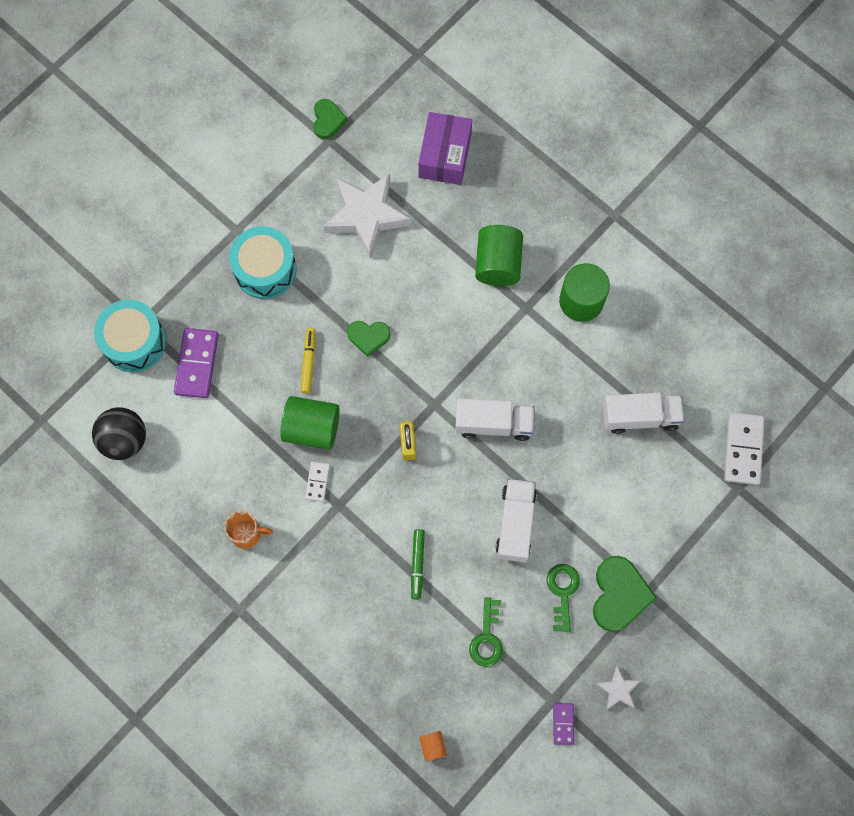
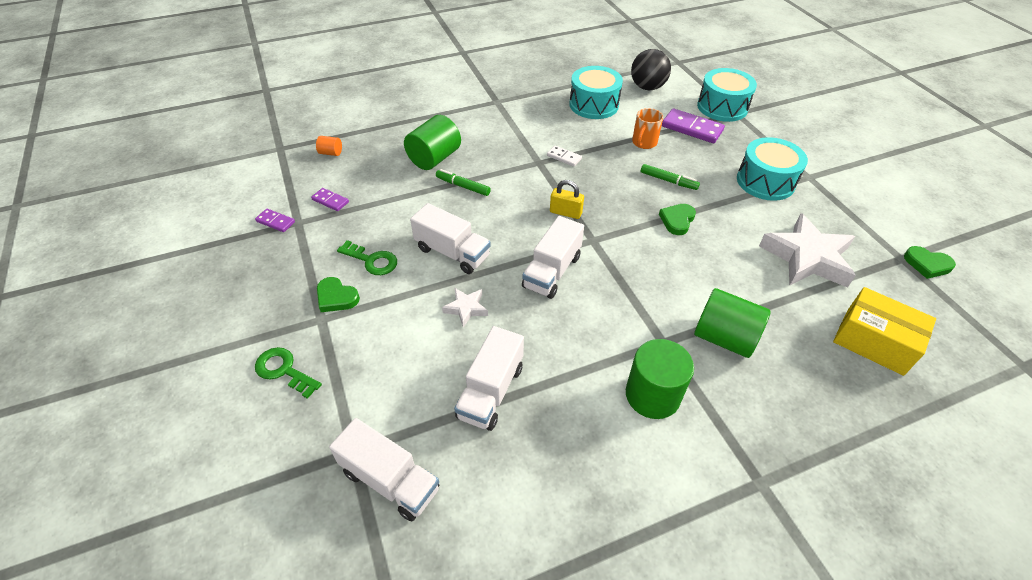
camera: 115 degrees right, 25 degrees down
orange mug [224,511,273,549] -> orange mug moved to [632,108,663,149]
green cylinder [280,396,340,450] -> green cylinder moved to [404,115,461,170]
yellow marker [300,328,316,394] -> green marker [641,164,700,190]
purple box [418,112,472,185] -> yellow box [833,287,936,376]
green key [469,597,503,667] -> green key moved to [255,347,322,399]
green heart [593,556,657,632] -> green heart [317,277,360,312], size x0.61
white star [596,666,640,710] -> white star moved to [442,288,488,327]
white domino [724,412,764,485] -> white truck [329,418,440,521]
none -> purple domino [311,188,349,211]
none -> turquoise drum [569,66,623,119]

